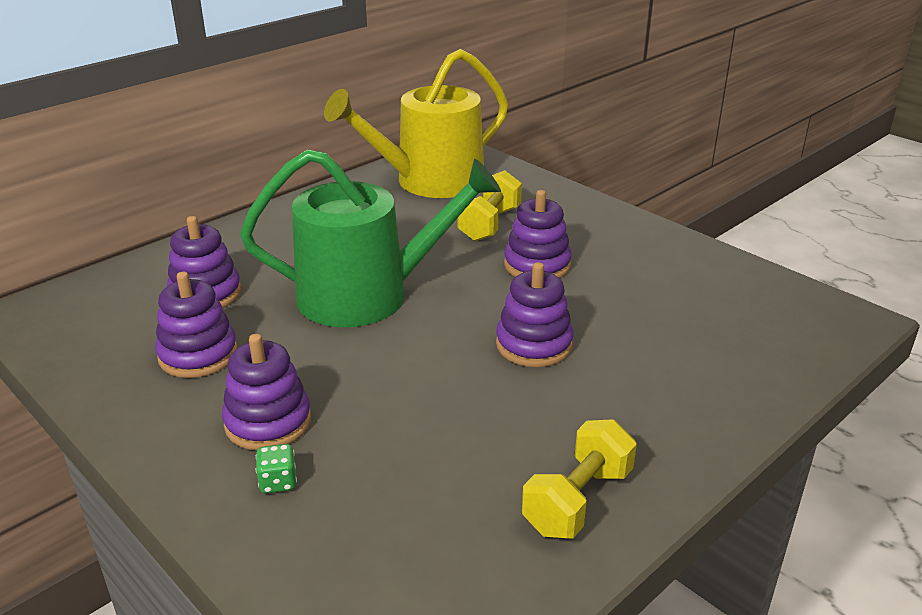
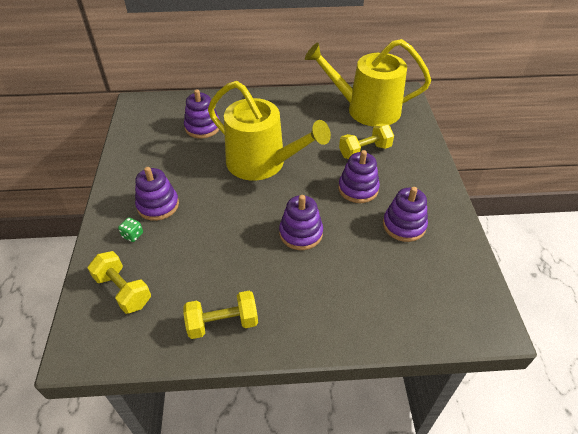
camera: 40 degrees right, 15 degrees up
purple stacking toy [155,271,238,378] -> purple stacking toy moved to [383,187,428,242]
green watering can [240,149,501,327] -> yellow watering can [208,81,331,180]
none -> yellow dumbbell [88,251,151,314]

